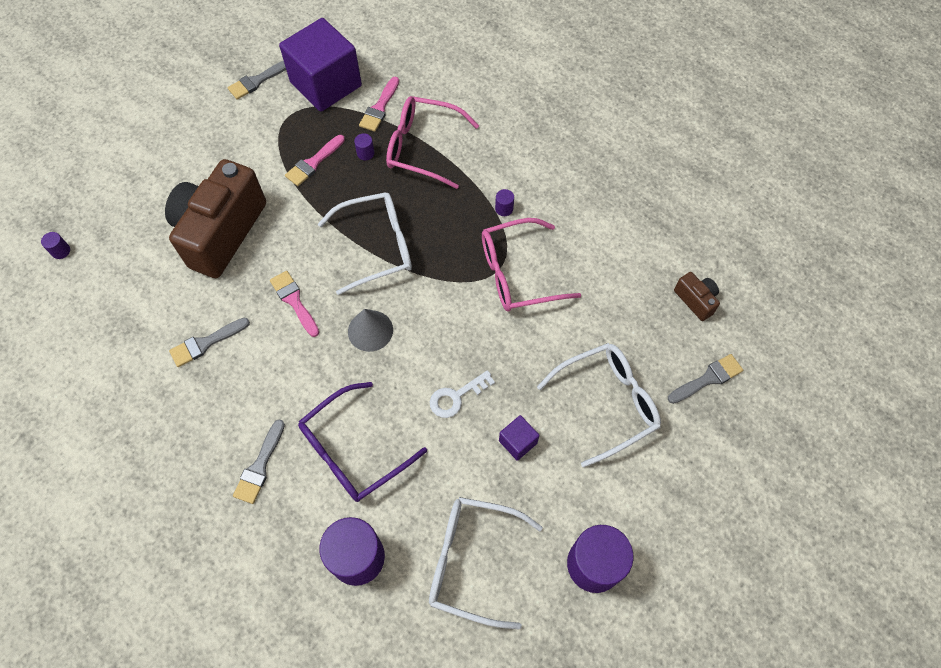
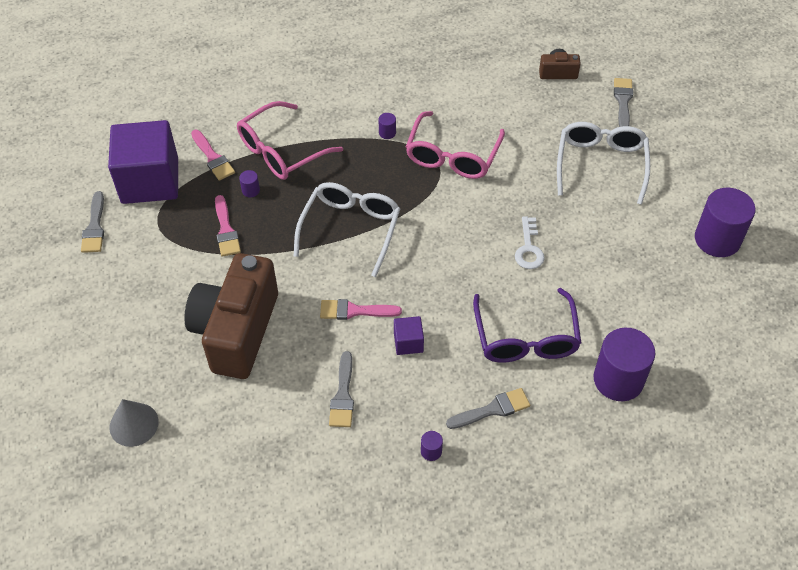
camera: 55 degrees left, 10 degrees down
purple cylinder [41,232,70,259] -> purple cylinder moved to [421,431,443,461]
brown camera [165,159,266,278] -> brown camera turned 45 degrees clockwise [184,253,278,379]
grey brush [233,419,285,504] -> grey brush turned 75 degrees counterclockwise [446,388,530,429]
grey cone [348,309,393,352] -> grey cone moved to [109,399,159,447]
white glasses [429,497,543,630] -> none
purple cube [499,415,539,461] -> purple cube moved to [394,316,424,355]

